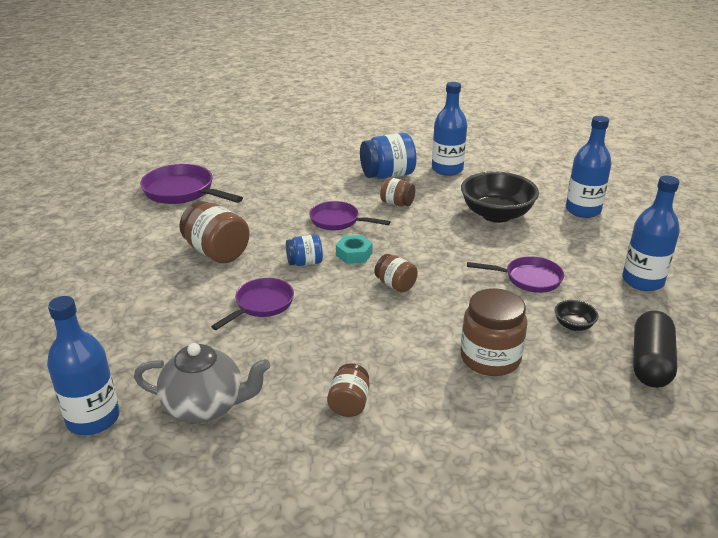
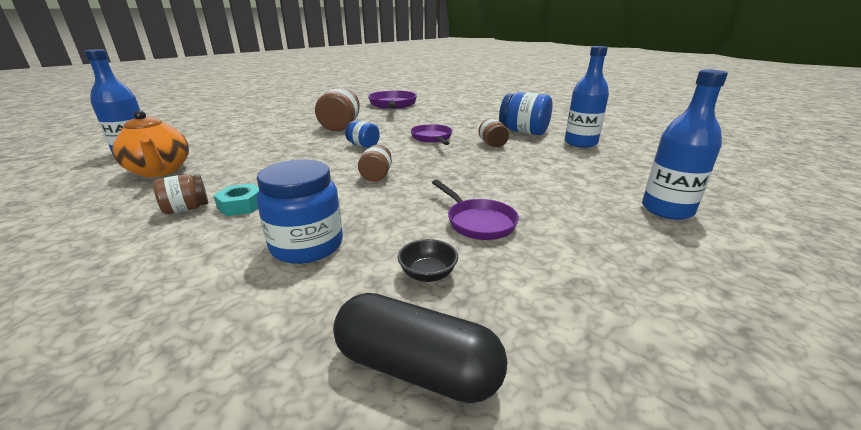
camera: 50 degrees right, 5 degrees down
grey teapot [134,343,271,423] -> orange teapot [112,110,189,177]
purple pan [211,278,294,330] -> none
turquoise nut [336,235,373,264] -> turquoise nut moved to [213,183,259,216]
black bowl [461,171,539,223] -> none
brown jar [461,288,528,376] -> blue jar [256,159,343,264]
blue bottle [622,175,680,291] -> none
black capsule [633,310,677,388] -> black capsule turned 45 degrees clockwise [333,293,507,403]

